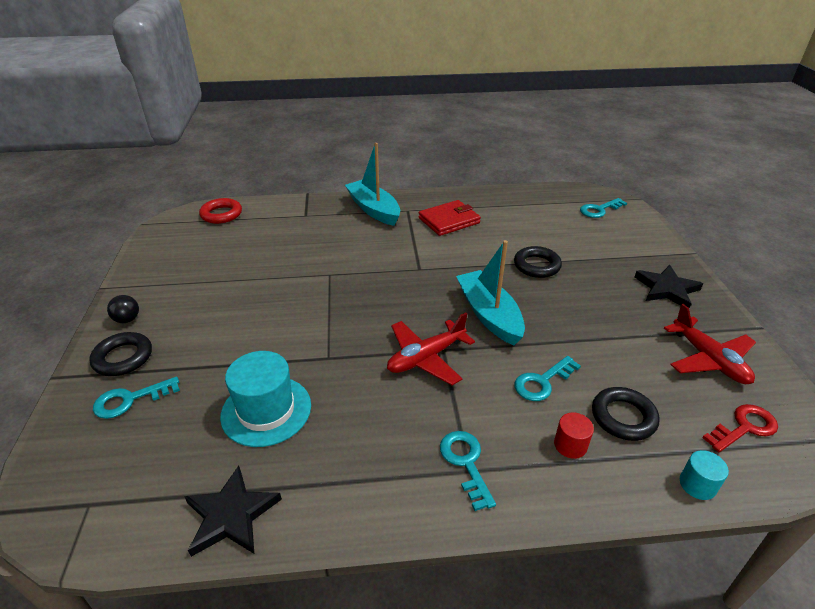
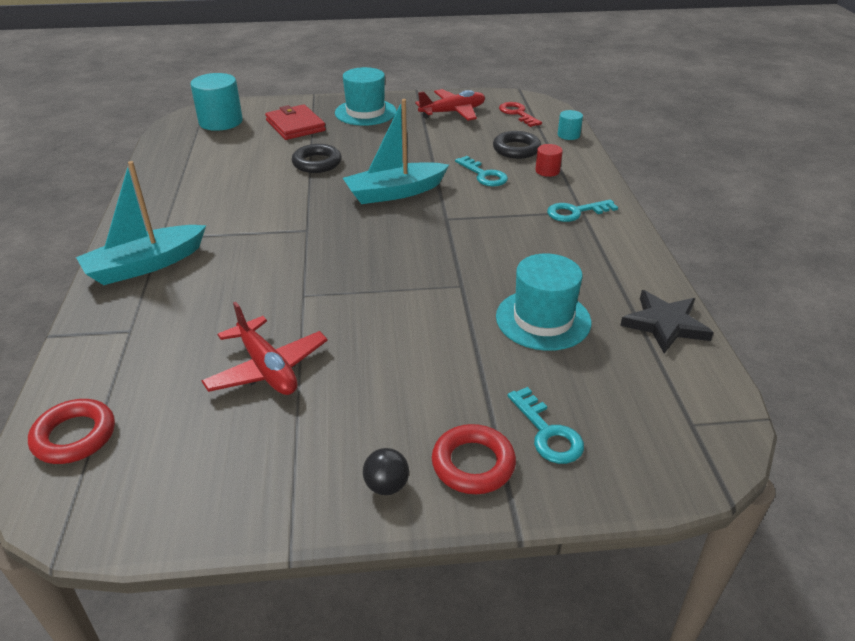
camera: 90 degrees left, 0 degrees up
black ring [89,332,152,376] -> red ring [432,424,516,494]
red plane [387,312,475,385] -> red plane moved to [202,302,328,395]
red wallet [418,200,481,236] -> red wallet moved to [265,104,326,140]
turquoise key [580,198,627,218] -> turquoise cylinder [190,73,243,131]
black star [635,265,703,308] -> turquoise hat [335,67,397,126]

